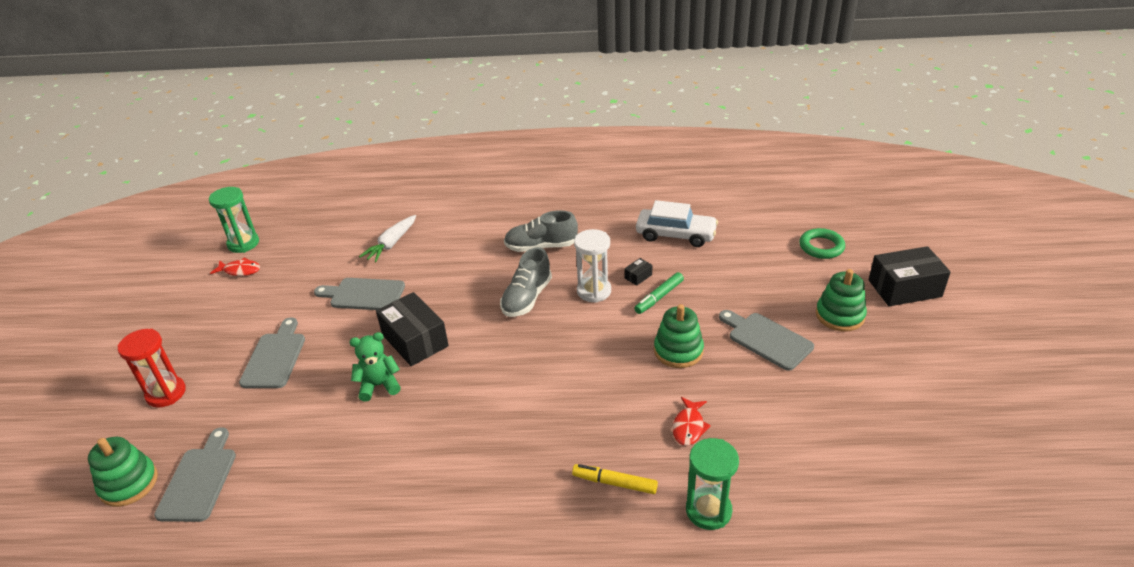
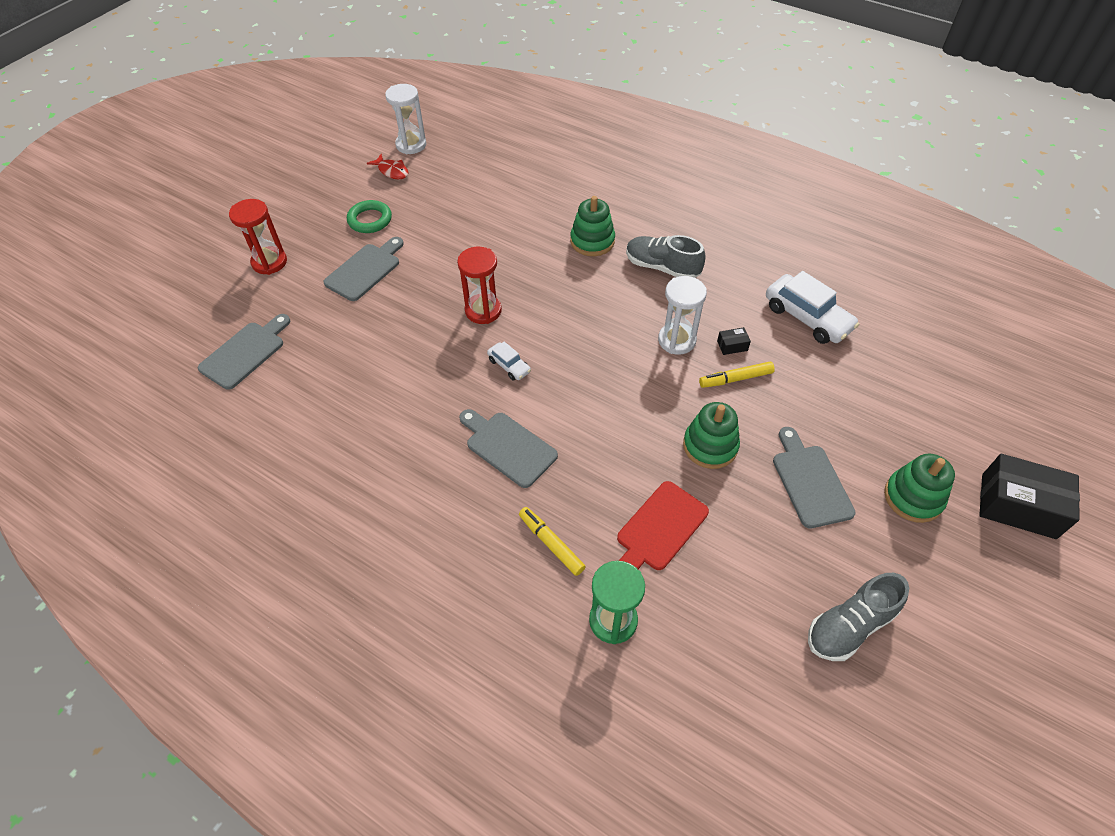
camera: 30 degrees right, 15 degrees up
green stacking toy [88,437,158,507] -> green stacking toy moved to [570,196,615,256]
green hourglass [209,187,259,253] -> white hourglass [385,84,426,154]
grey cutting board [314,278,405,310] -> grey cutting board moved to [459,409,558,488]
green teddy bear [349,332,401,401] -> none
white carrot [359,215,416,262] -> none
black box [376,292,449,366] -> red hourglass [457,247,502,324]
grey shoe [500,247,552,317] -> grey shoe moved to [808,573,909,661]
green marker [634,272,684,314] -> yellow marker [699,361,775,388]
red fish [673,397,711,446] -> red cutting board [617,481,709,570]
green ring [799,228,845,259] -> green ring moved to [347,200,392,233]
none -> white car [487,342,531,381]

